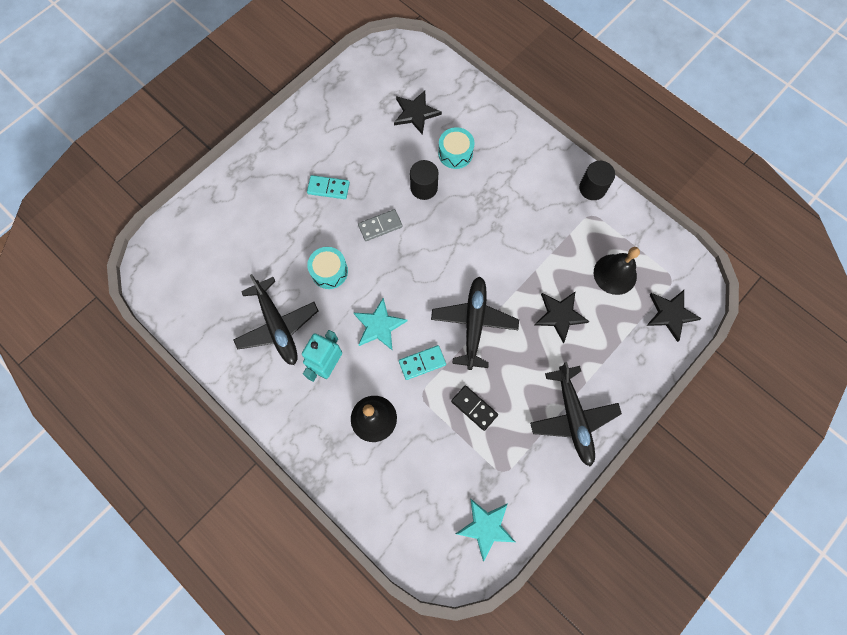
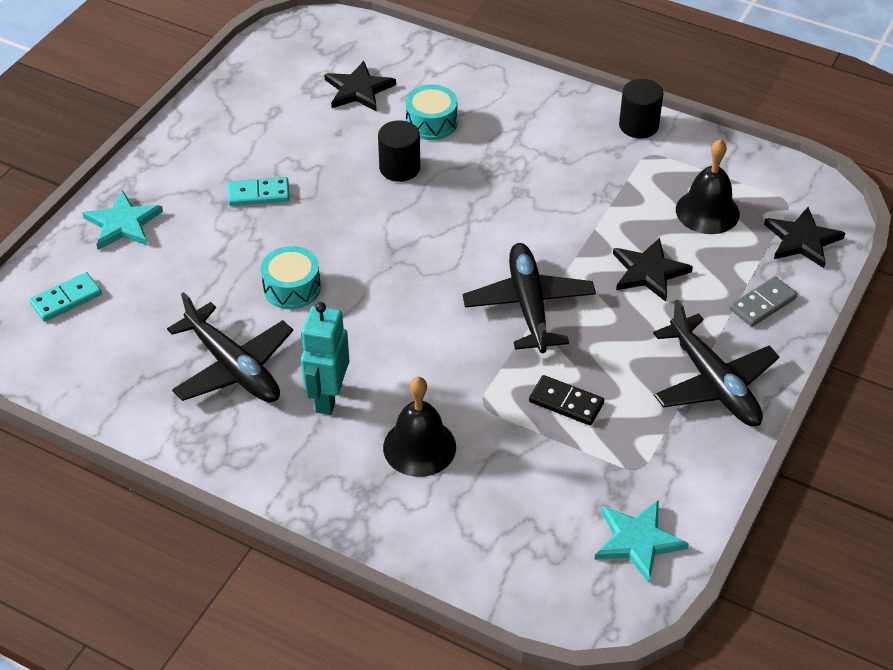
camera: 15 degrees left, 25 degrees down
turquoise star [354,298,408,351] -> turquoise star moved to [82,190,163,250]
grey domino [358,209,403,241] -> grey domino moved to [730,276,797,327]
turquoise domino [399,345,446,380] -> turquoise domino moved to [29,272,102,322]

